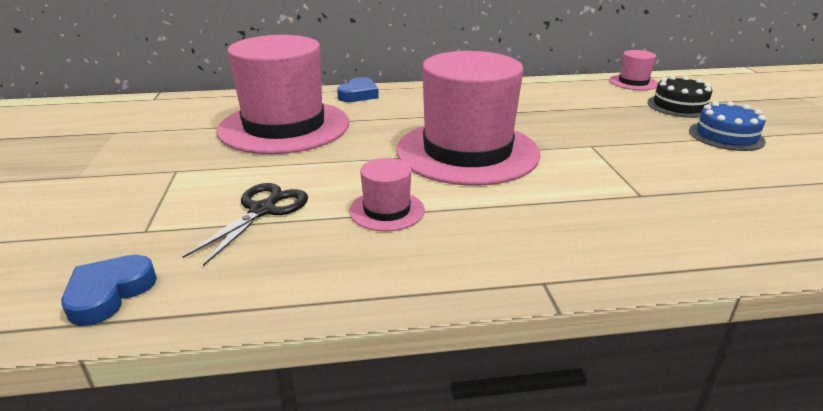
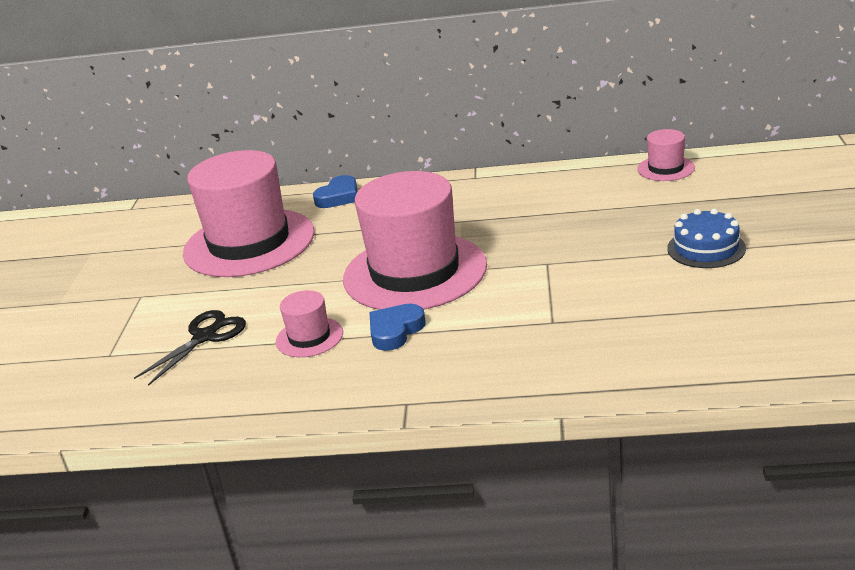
camera: 15 degrees right, 0 degrees up
blue heart [61,255,157,326] -> blue heart moved to [369,304,426,351]
black cake [647,75,712,118] -> none

